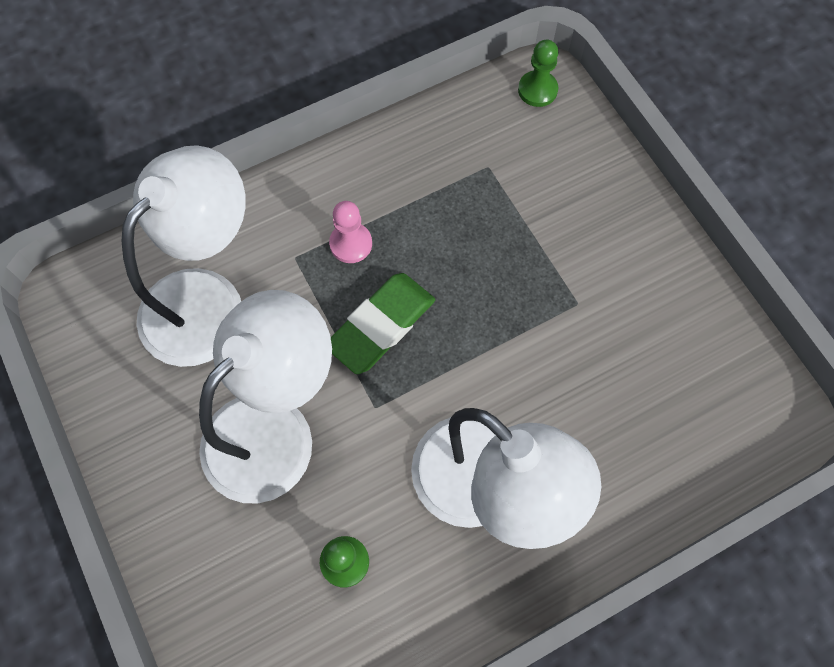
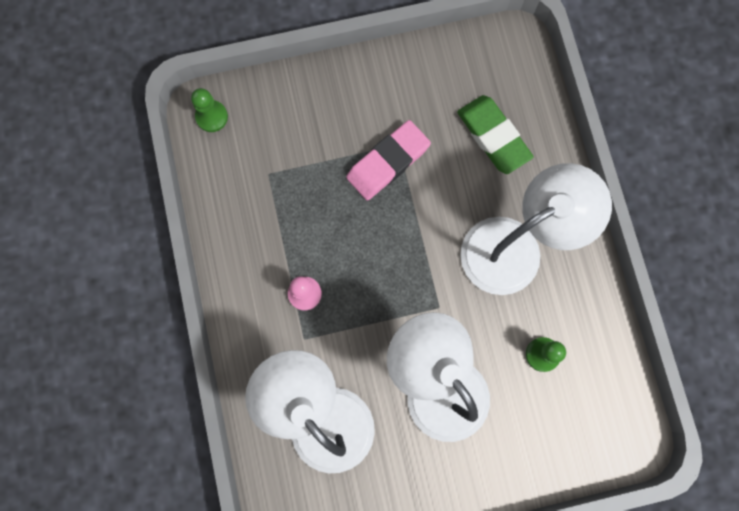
camera: 75 degrees left, 10 degrees up
green eraser [331,273,435,374] -> green eraser moved to [457,95,534,174]
none -> pink eraser [346,120,431,200]

